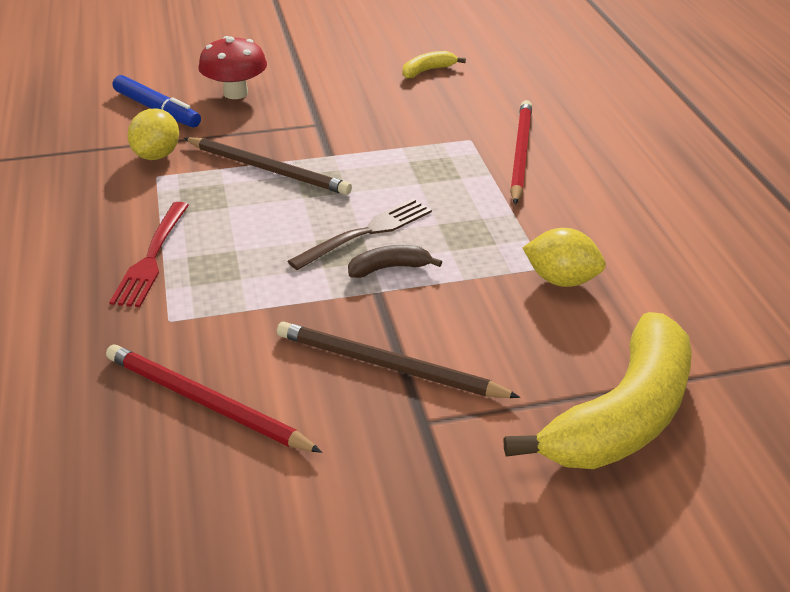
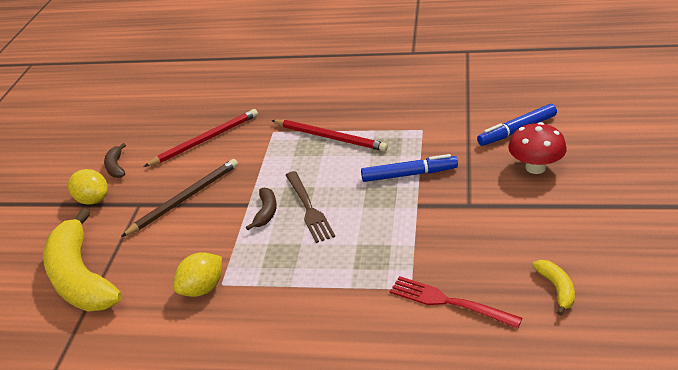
camera: 115 degrees right, 0 degrees up
red fork [109,202,189,307] -> red fork moved to [390,276,522,328]
yellow lemon [127,108,179,160] -> yellow lemon moved to [68,169,108,204]
brown pencil [184,137,352,195] -> blue marker [361,154,458,182]
red pencil [510,100,532,205] -> red pencil moved to [271,120,388,151]
none -> brown banana [104,143,126,178]

